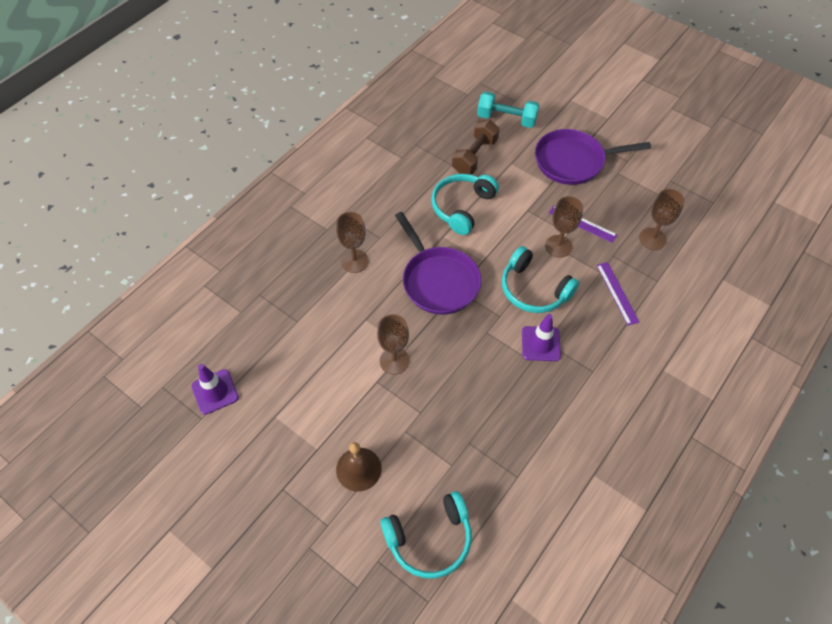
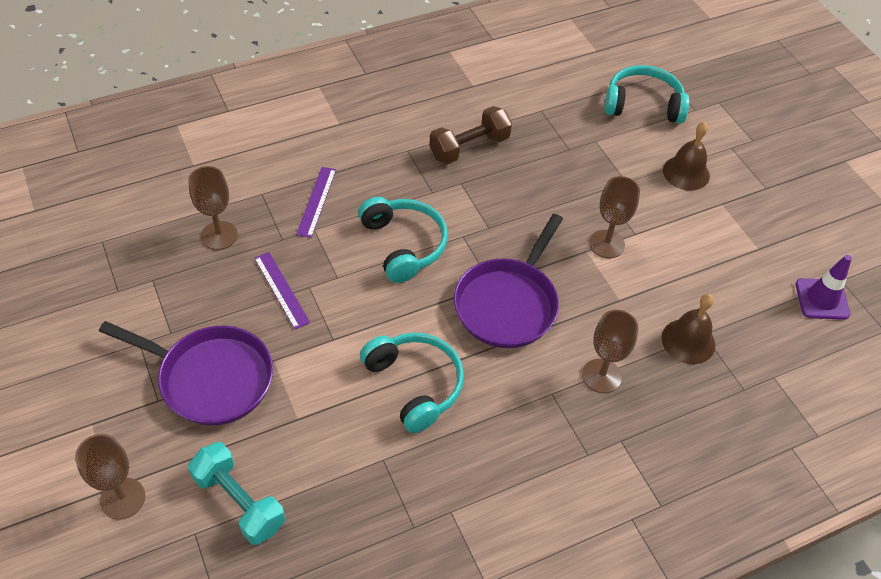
camera: 155 degrees left, 5 degrees down
purple pan [395,212,481,315] -> purple pan turned 150 degrees counterclockwise [454,214,563,348]
turquoise headphones [431,174,499,235] -> turquoise headphones turned 90 degrees counterclockwise [360,333,464,433]
brown dumbbell [452,120,500,174] -> brown dumbbell moved to [429,106,512,164]
purple traffic cone [522,314,561,361] -> none
brown goblet [545,196,583,258] -> brown goblet moved to [75,434,145,519]
none -> brown bell [662,294,715,364]

